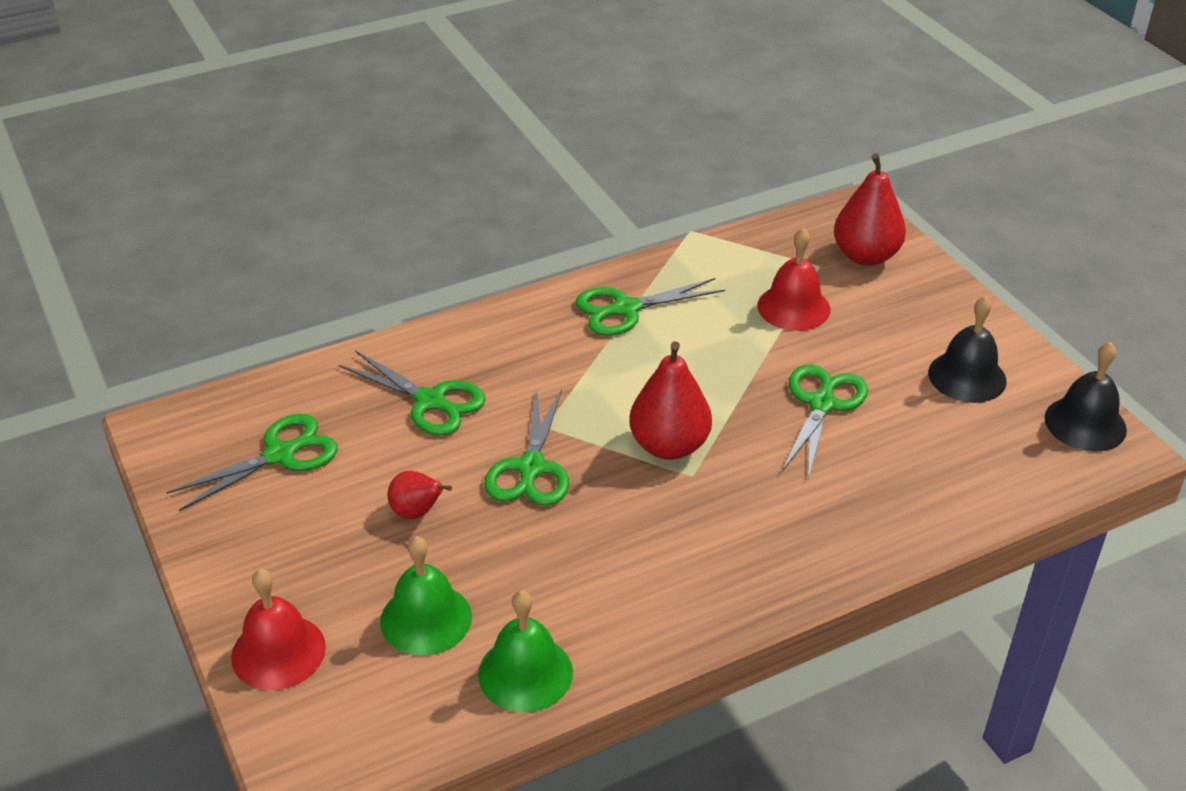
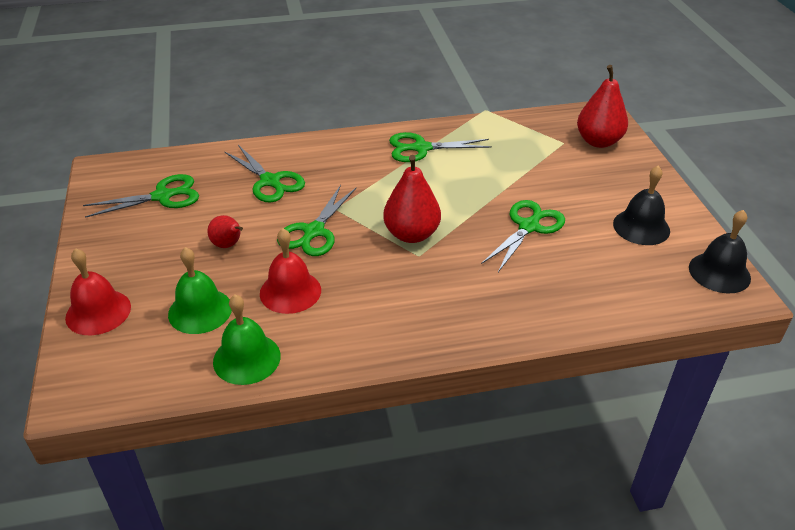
camera: 15 degrees right, 0 degrees up
red bell [757,228,830,331] -> red bell moved to [260,228,321,314]

